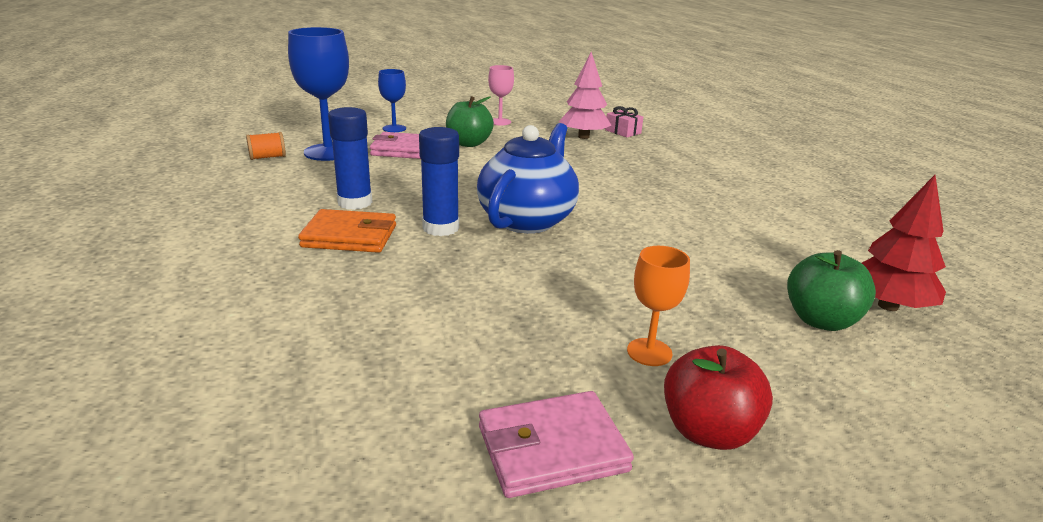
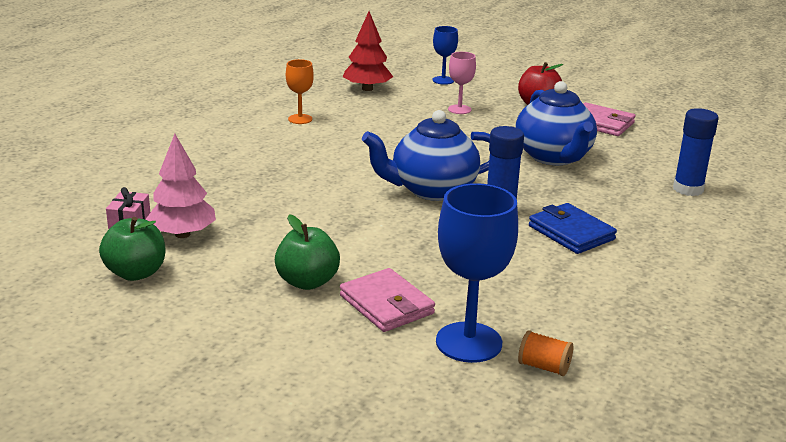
camera: 130 degrees left, 0 degrees up
orange wallet [298,209,396,253] -> blue wallet [529,203,617,254]
blue glue stick [328,107,372,210] -> blue glue stick moved to [673,108,719,196]
blue goblet [378,69,406,132] -> blue goblet moved to [432,26,458,85]
pink goblet [488,65,514,125] -> pink goblet moved to [448,52,476,114]
orange goblet [627,246,690,366] -> orange goblet moved to [286,59,314,124]
green apple [787,250,876,331] -> green apple moved to [99,217,166,281]
none -> blue teapot [515,81,597,165]

